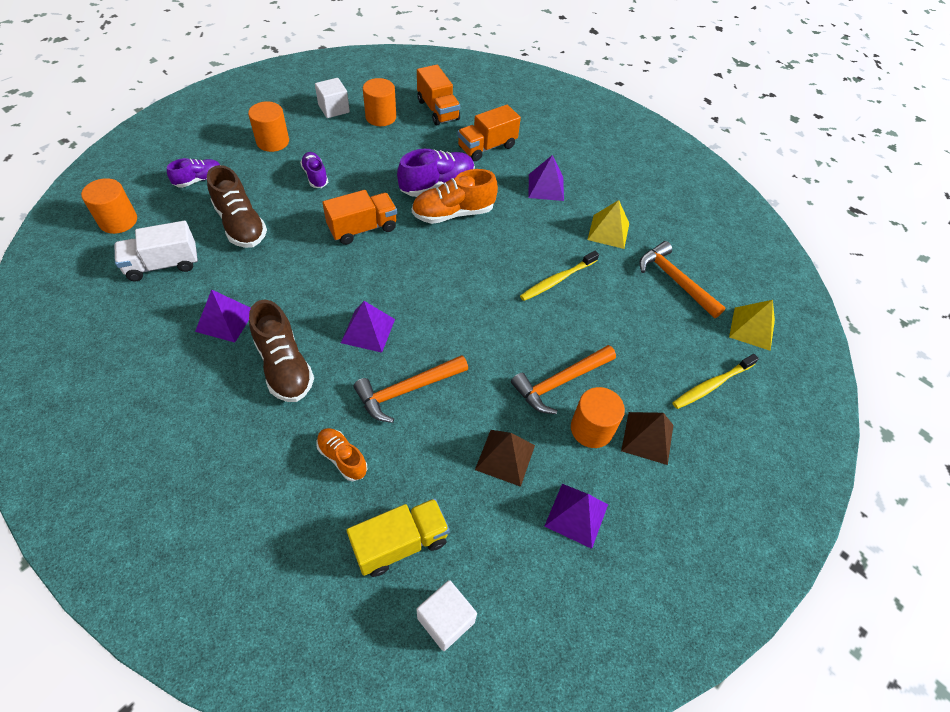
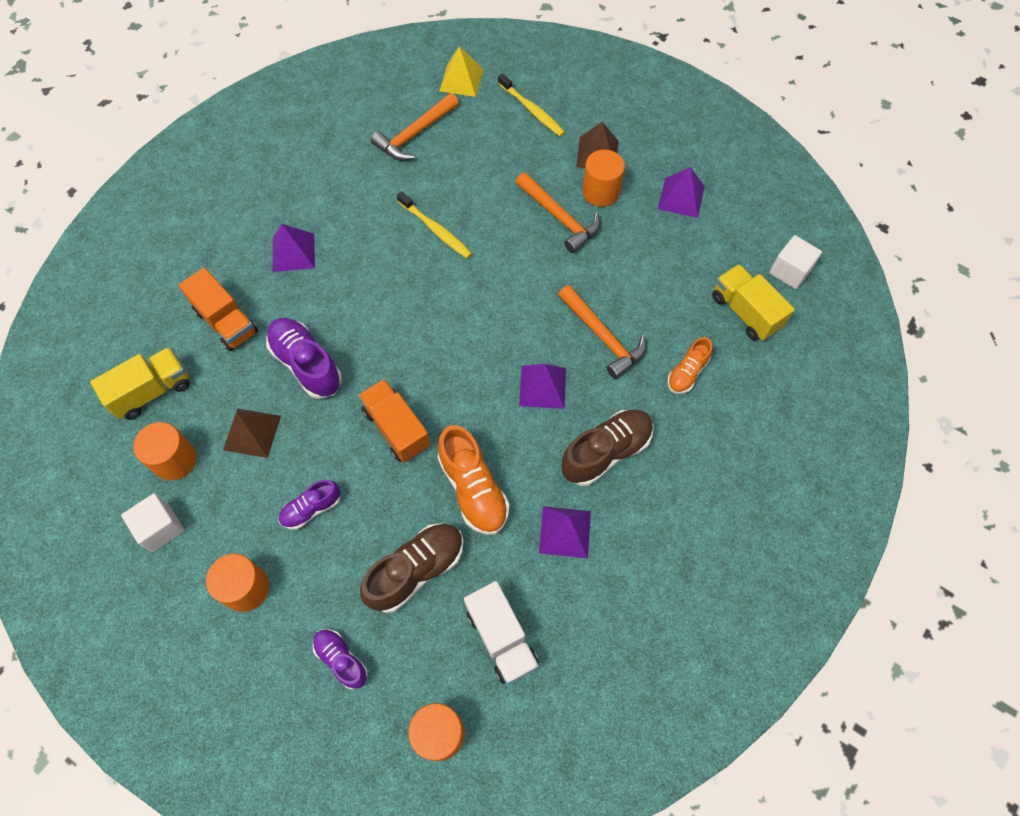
camera: 95 degrees left, 10 degrees up
orange shoe [412,169,498,224] -> orange shoe moved to [438,425,510,535]
orange truck [417,65,460,125] -> yellow truck [90,347,190,420]
brown pyramid [475,430,535,487] -> brown pyramid moved to [223,408,281,458]
yellow pyramid [587,200,629,249] -> none

